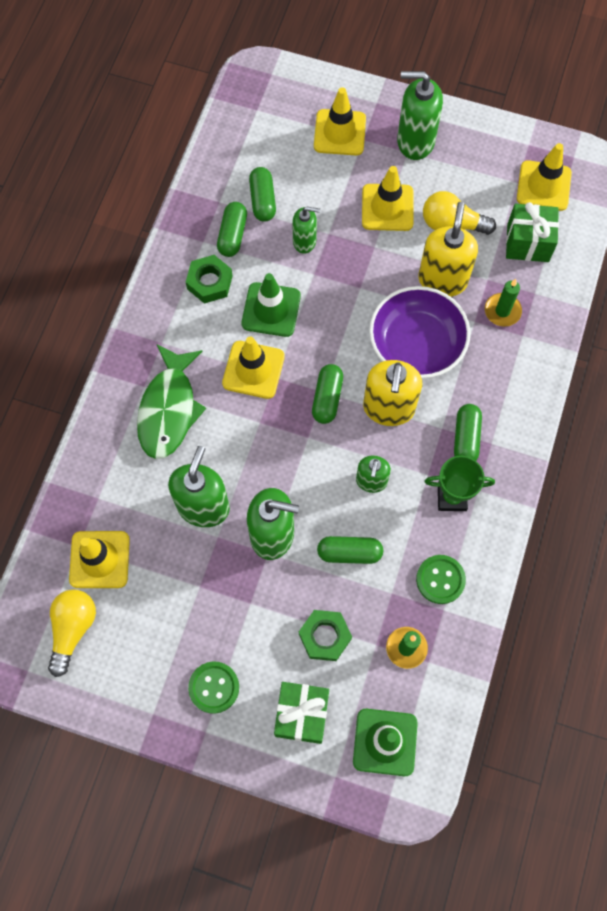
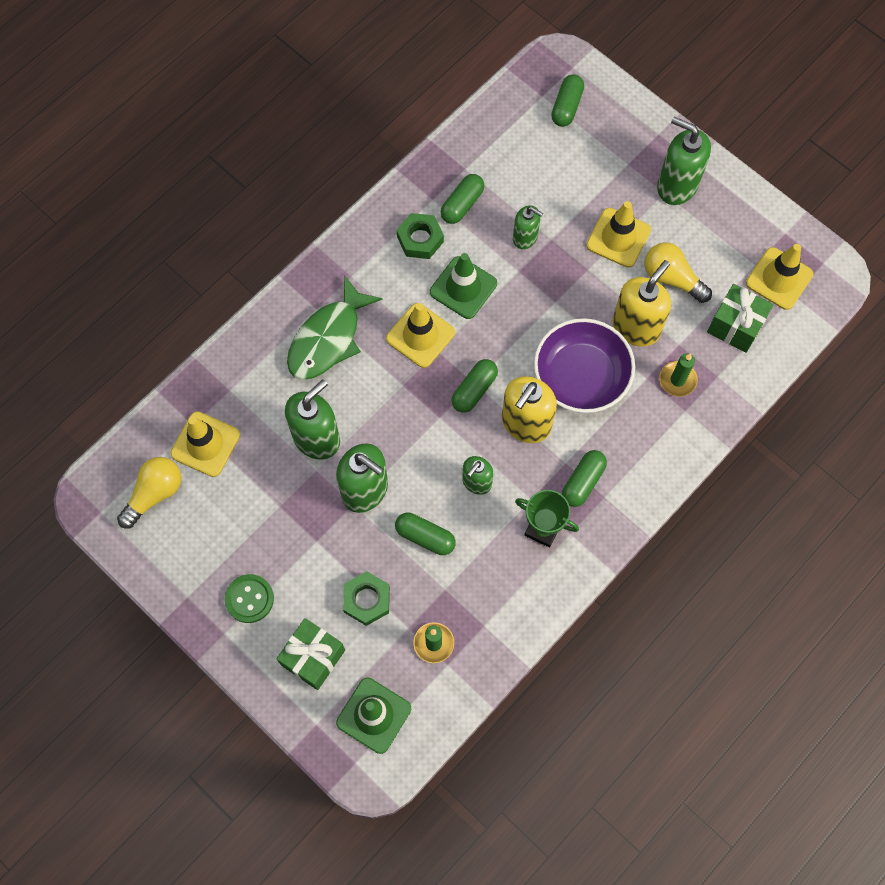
camera: 25 degrees right, 0 degrees up
green capsule [249,167,276,222] -> green capsule moved to [551,74,584,127]
yellow traffic cone [314,87,366,155] -> none
green button [416,555,466,604] -> none

